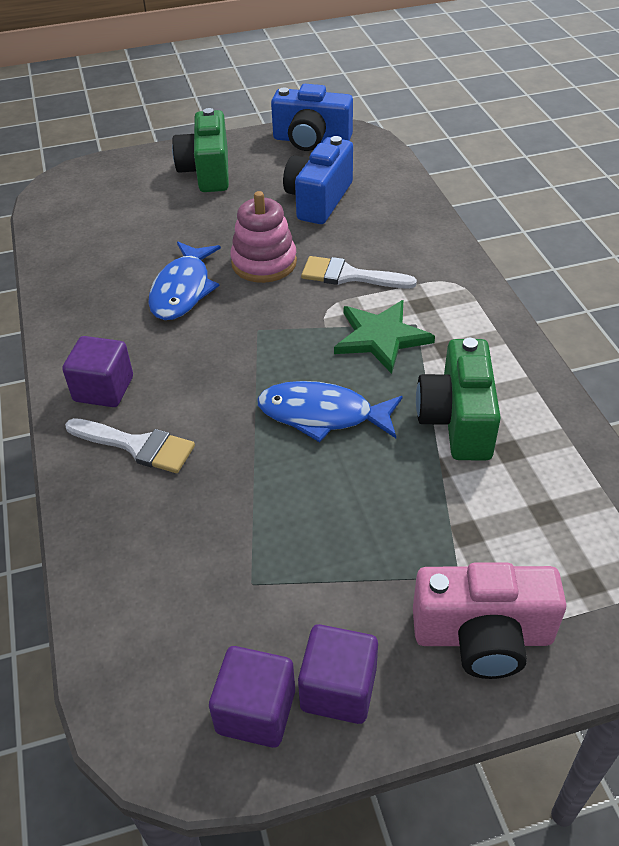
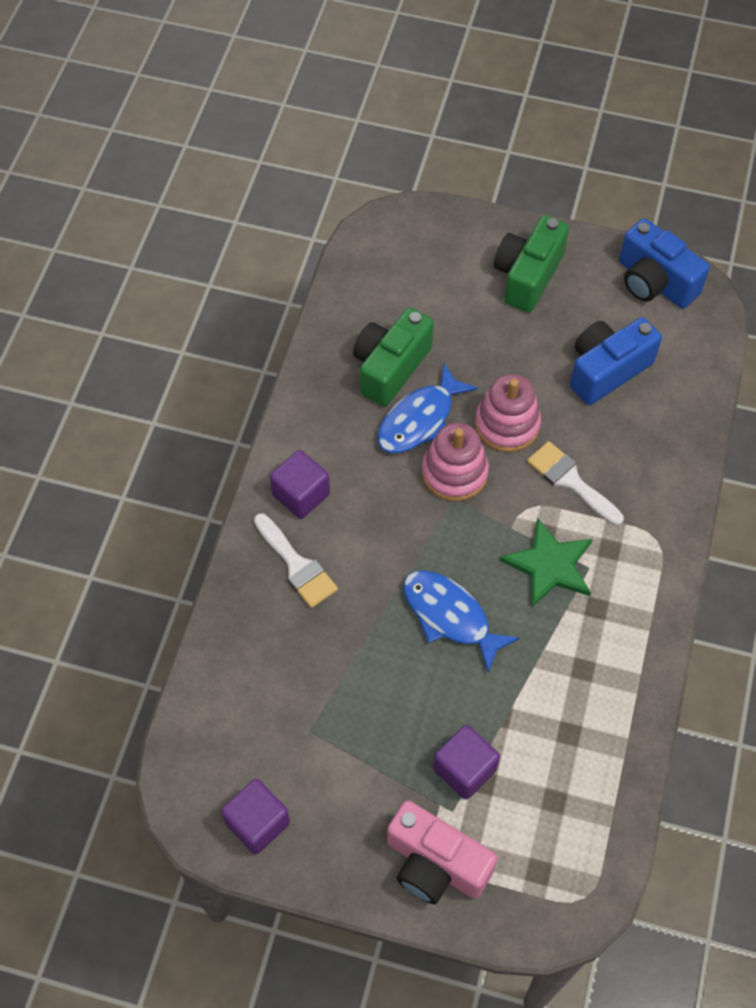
camera: 30 degrees right, 15 degrees up
purple cube [298,624,378,724] -> purple cube moved to [433,725,500,799]
green camera [416,338,501,460] -> green camera moved to [353,307,434,407]
none -> pink stacking toy [422,423,489,501]

